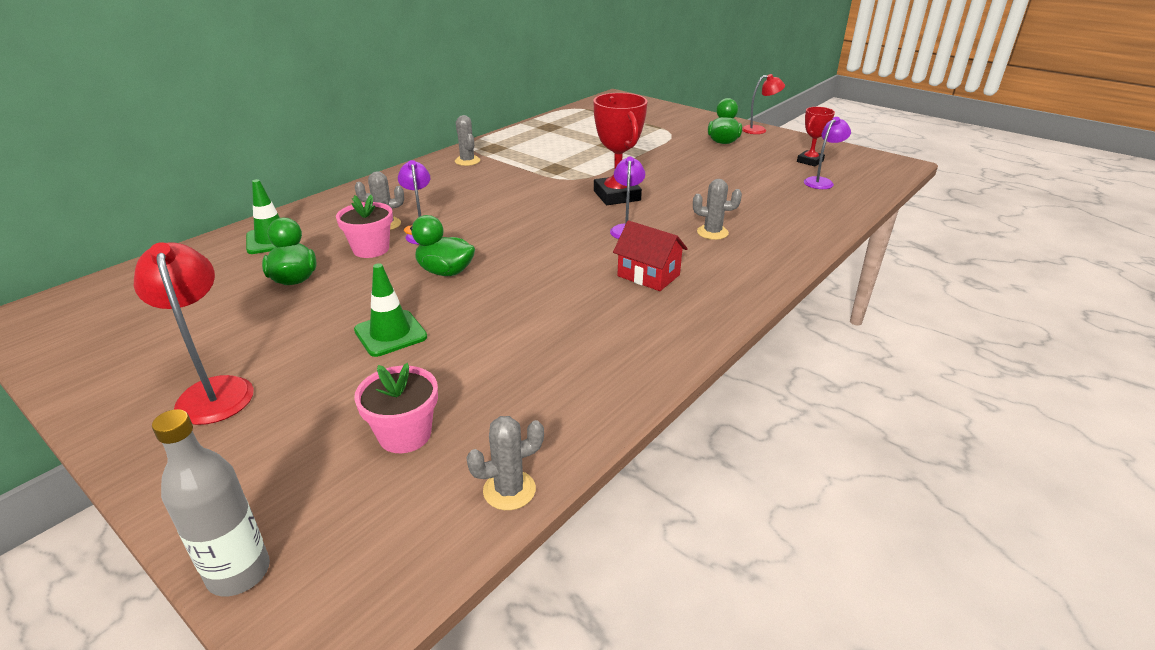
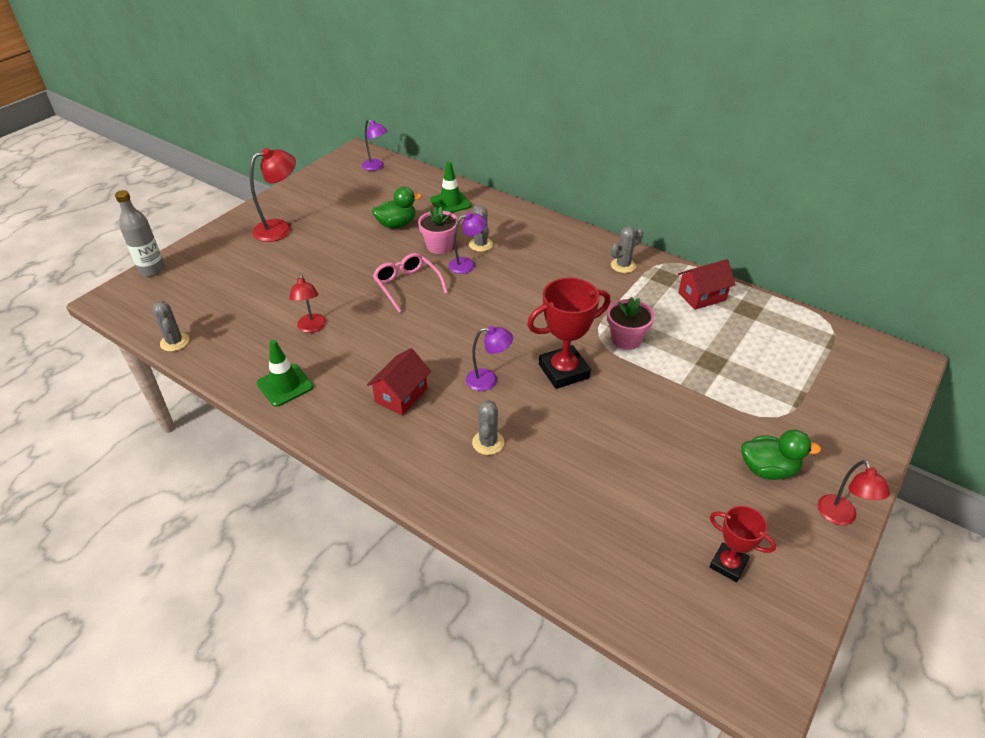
camera: 85 degrees right, 10 degrees up
green traffic cone [354,263,427,357] -> green traffic cone moved to [257,340,313,407]
pink flower pot [354,363,438,453] -> pink flower pot moved to [607,297,654,350]
green duck [404,215,475,276] -> pink glasses [373,253,448,313]
purple lamp [804,117,851,189] -> purple lamp moved to [362,119,388,171]
none -> red lamp [289,274,326,333]
none -> red house [678,259,735,310]

